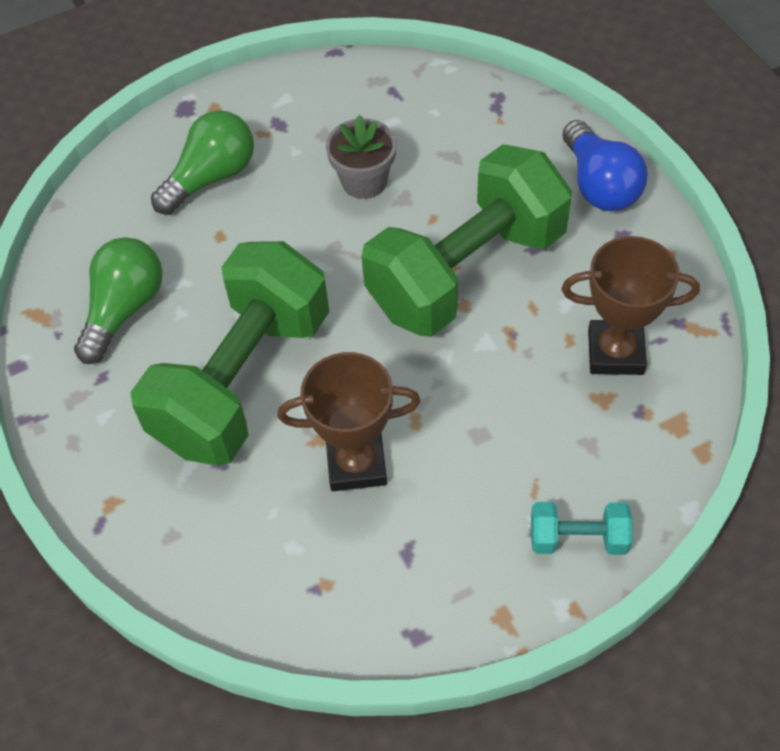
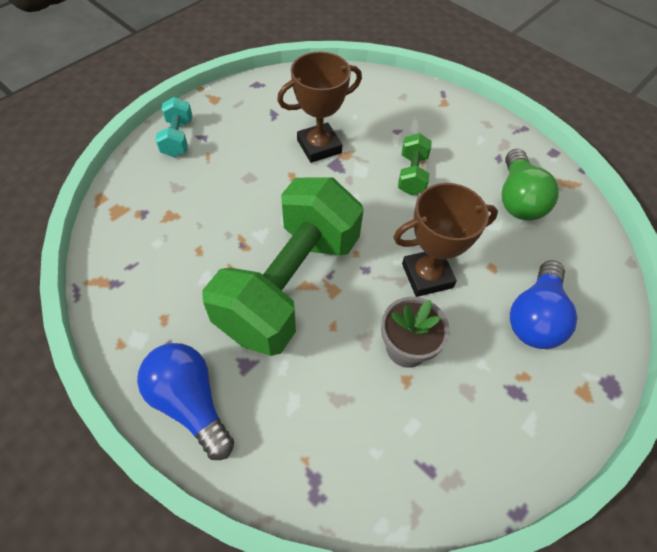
camera: 155 degrees right, 0 degrees up
green dumbbell [131,241,330,466] -> green dumbbell [398,133,432,195], size x0.41
green light bulb [151,110,254,215] -> blue light bulb [509,260,577,349]
turquoise dumbbell [531,502,633,555] -> turquoise dumbbell turned 75 degrees counterclockwise [155,97,192,157]
brown trophy [562,236,700,375] -> brown trophy moved to [393,183,498,297]

